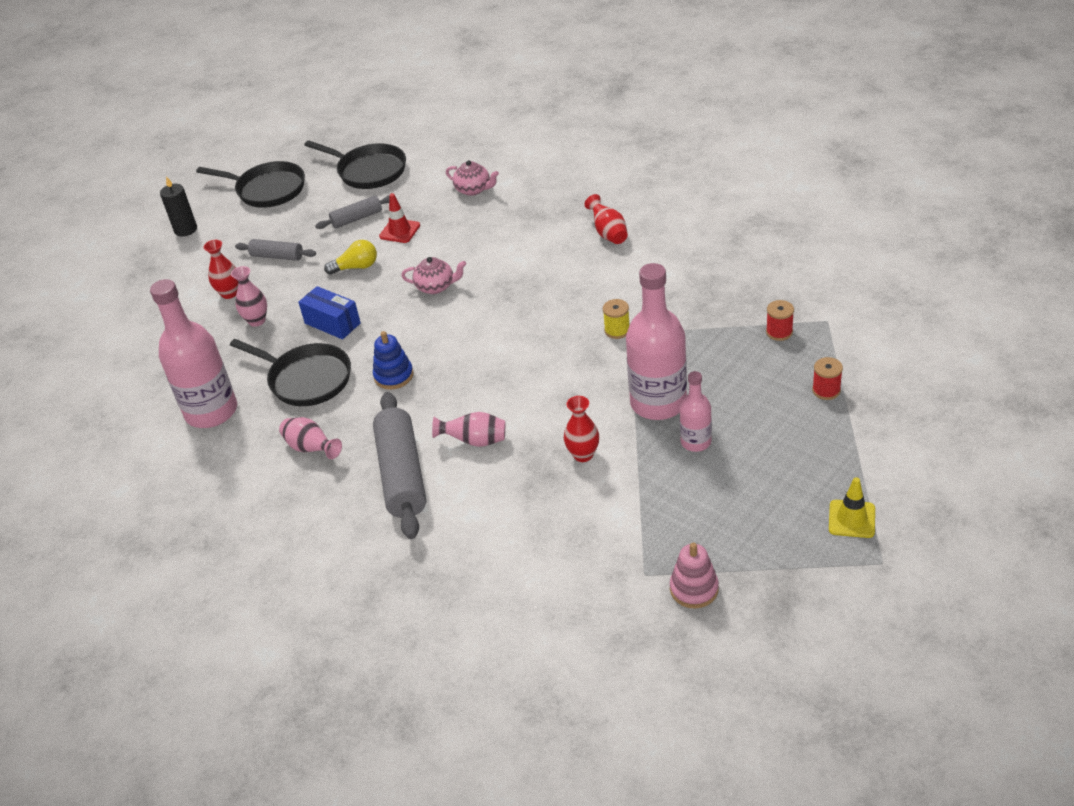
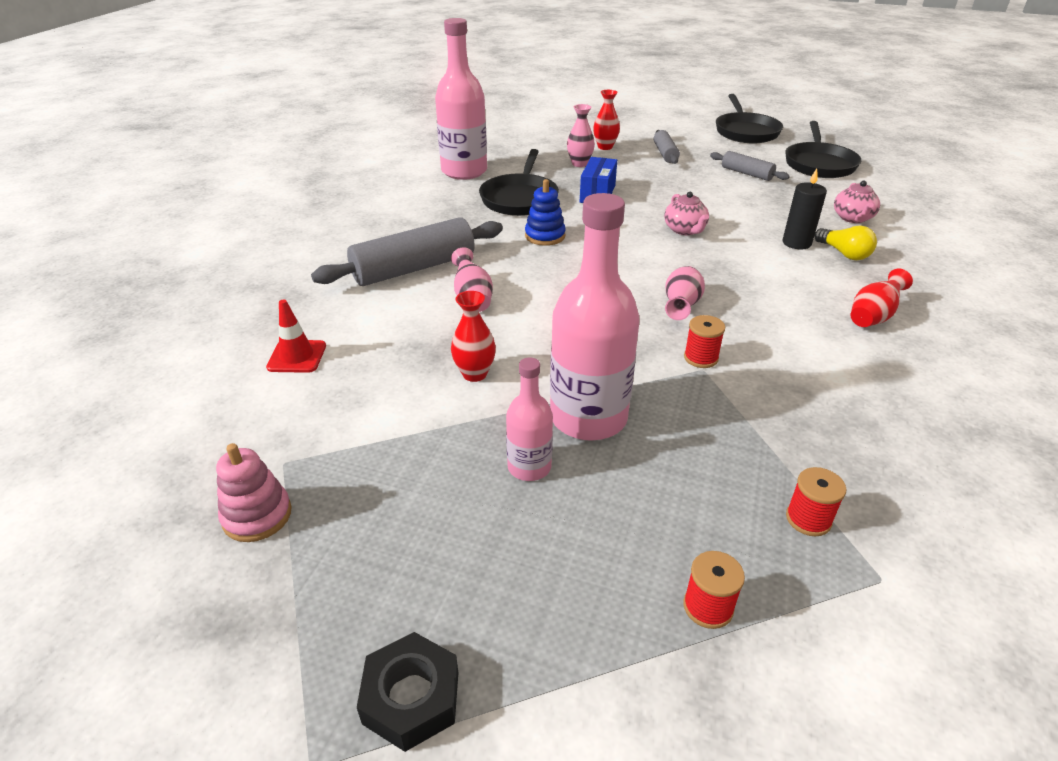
camera: 65 degrees right, 5 degrees down
black candle [160,176,197,236] -> black candle moved to [783,169,827,249]
pink vase [279,417,342,459] -> pink vase moved to [665,266,705,320]
yellow light bulb [324,240,377,275] -> yellow light bulb moved to [814,225,877,260]
red traffic cone [379,193,420,243] -> red traffic cone moved to [266,299,326,373]
yellow spool [603,299,629,339] -> red spool [684,315,725,368]
yellow traffic cone [829,477,875,538] -> black nut [357,632,458,752]

